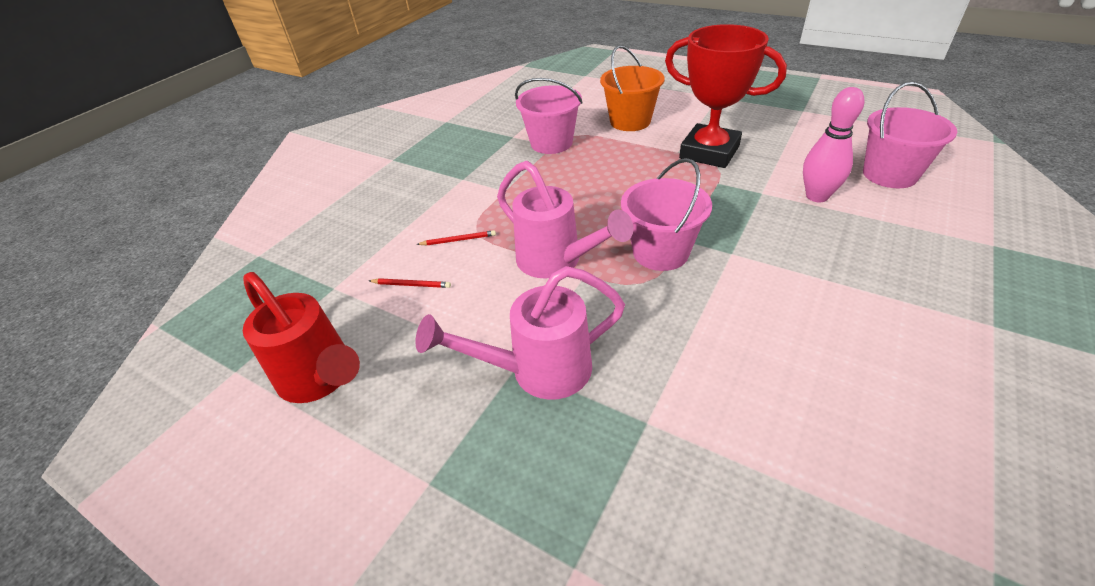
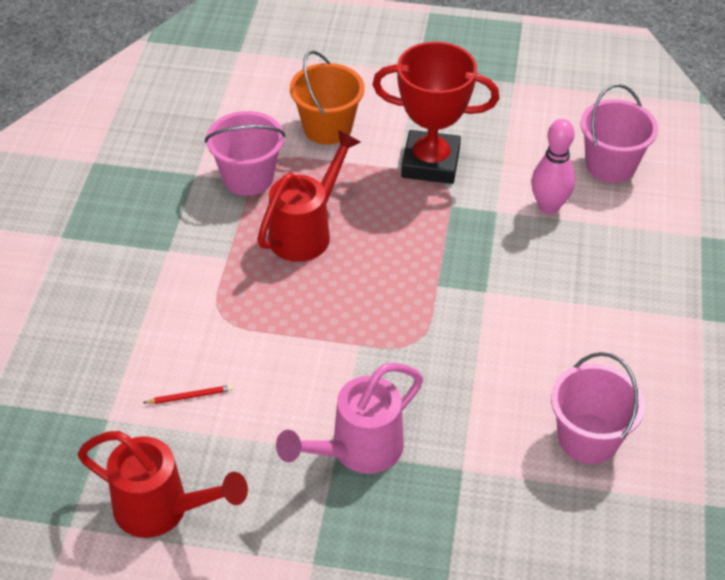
camera: 25 degrees left, 5 degrees up
red pencil [416,230,496,245] -> none
pink watering can [497,161,634,279] -> none
pink bucket [621,158,712,271] -> pink bucket moved to [551,352,645,464]
none -> red watering can [257,130,361,262]

